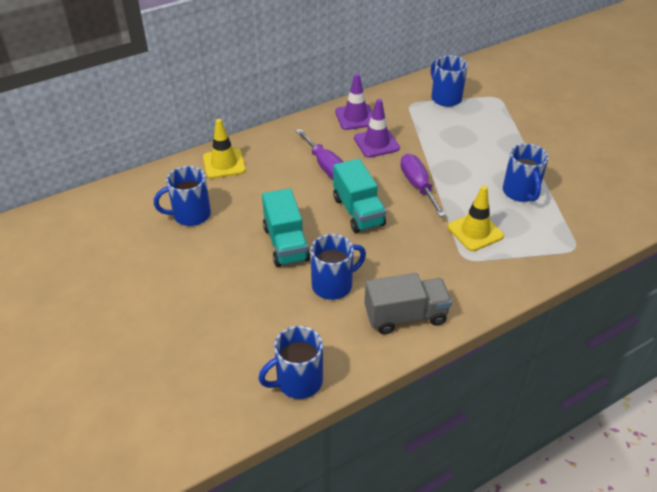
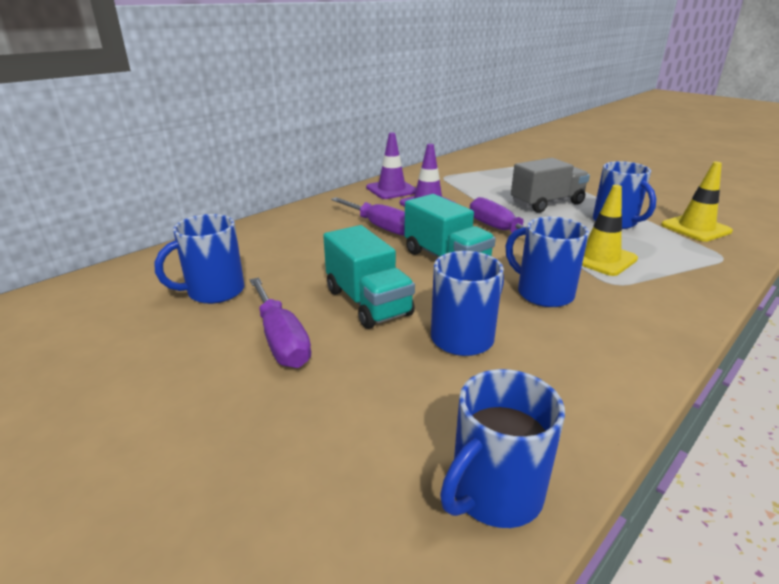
camera: 15 degrees left, 15 degrees down
yellow traffic cone [203,119,246,179] -> yellow traffic cone moved to [661,162,733,242]
grey truck [364,273,452,334] -> grey truck moved to [511,158,590,213]
blue mug [431,55,468,107] -> blue mug moved to [505,217,589,307]
none -> purple screwdriver [250,278,311,368]

